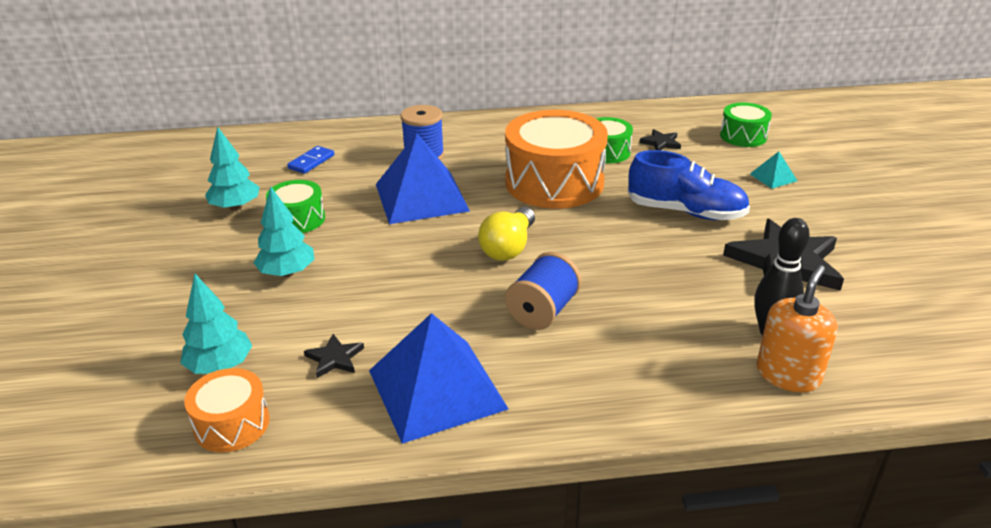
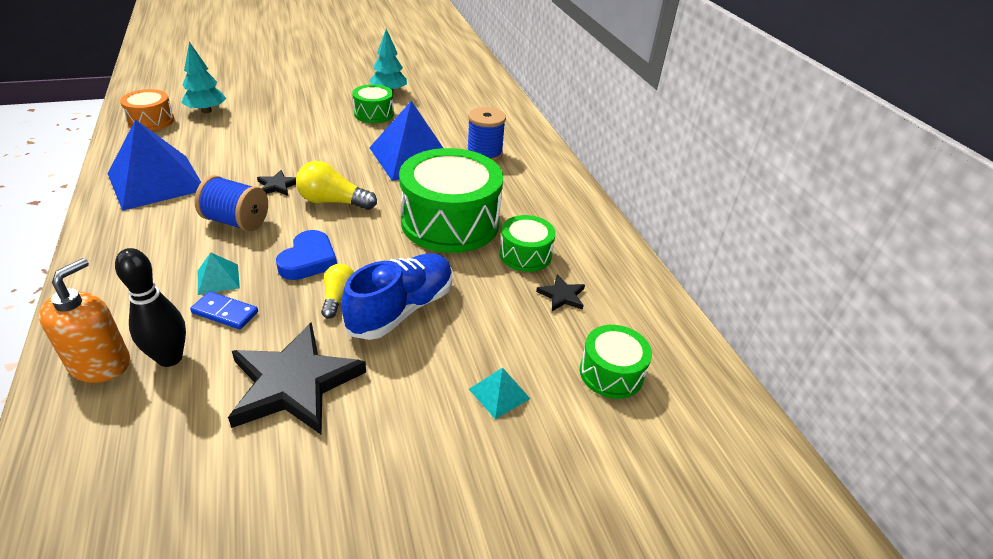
camera: 75 degrees right, 5 degrees up
turquoise tree [254,187,315,277] -> none
blue domino [287,146,334,174] -> blue domino moved to [190,291,258,329]
black star [304,334,364,378] -> black star moved to [257,170,296,196]
orange drum [505,110,608,209] -> green drum [399,148,503,253]
blue shoe [628,150,750,220] -> blue shoe turned 150 degrees counterclockwise [341,253,452,340]
orange soap dispenser [757,265,837,392] -> orange soap dispenser turned 90 degrees counterclockwise [39,258,130,383]
none -> turquoise pyramid [198,252,240,295]
none -> blue heart [276,230,337,280]
none -> yellow light bulb [321,264,354,319]

